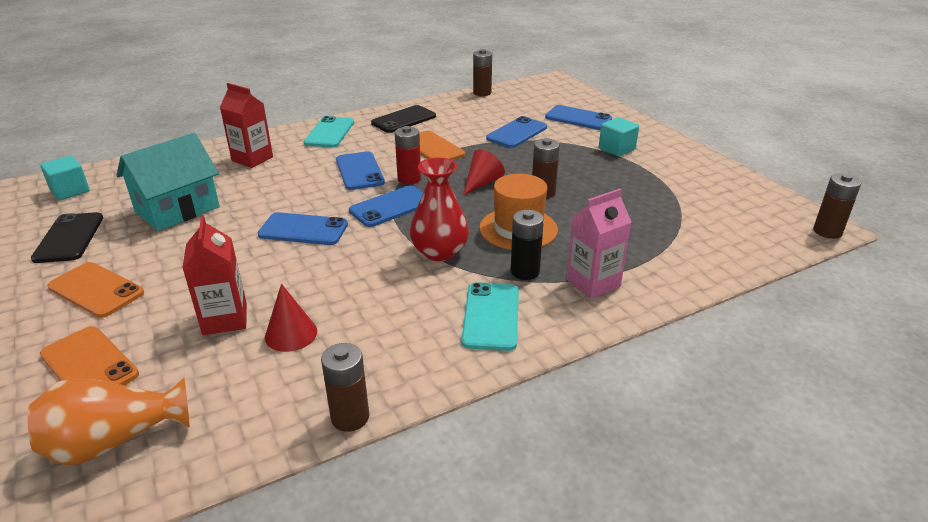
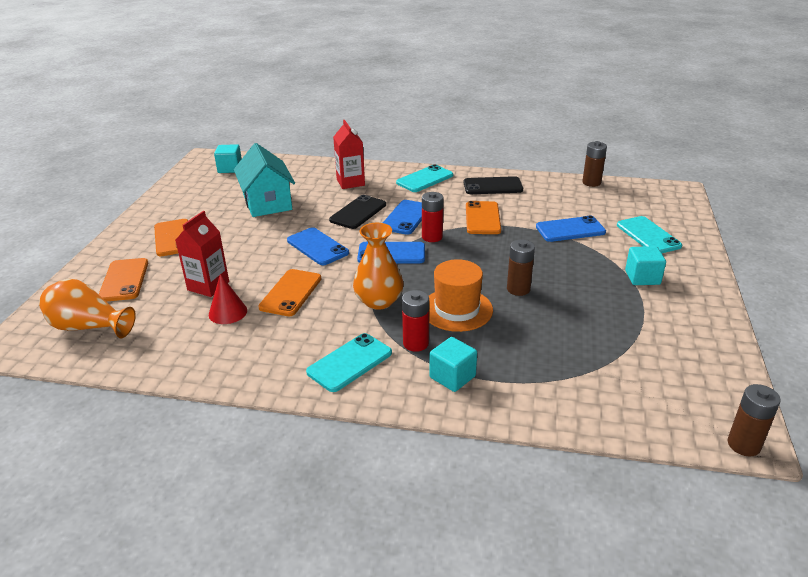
camera: 40 degrees right, 0 degrees up
black phone [31,212,103,263] -> black phone moved to [329,195,386,229]
turquoise house [116,133,220,231] -> turquoise house turned 75 degrees clockwise [234,143,295,217]
brown battery [321,343,369,432] -> none
red vase [410,157,469,261] -> orange vase [353,223,404,310]
red cone [463,149,505,195] -> none
black battery [511,210,544,280] -> red battery [402,290,429,352]
blue phone [545,105,612,130] -> turquoise phone [617,216,682,253]
pink carton [566,189,631,299] -> turquoise cube [429,337,477,392]
none -> orange phone [258,269,321,316]

